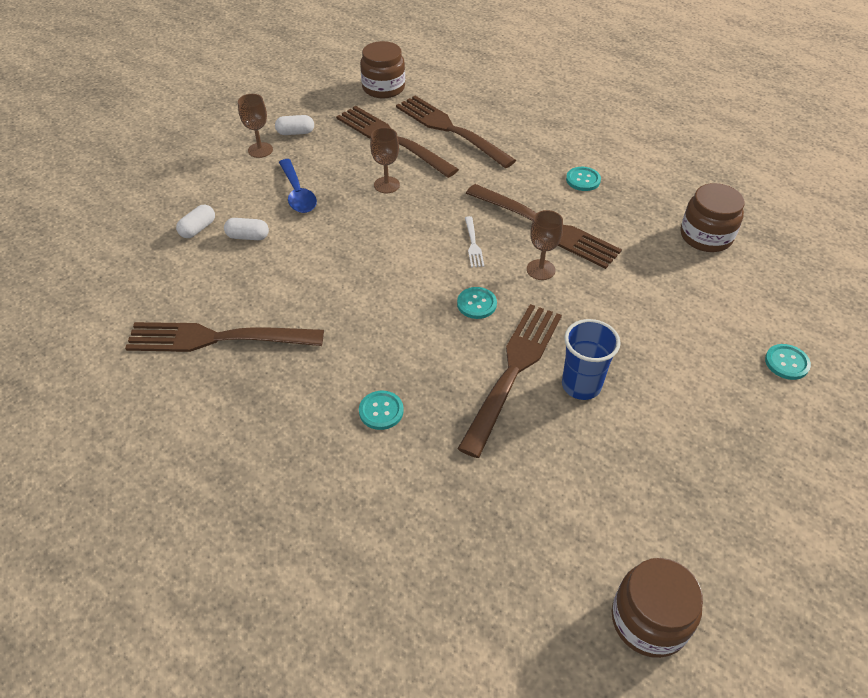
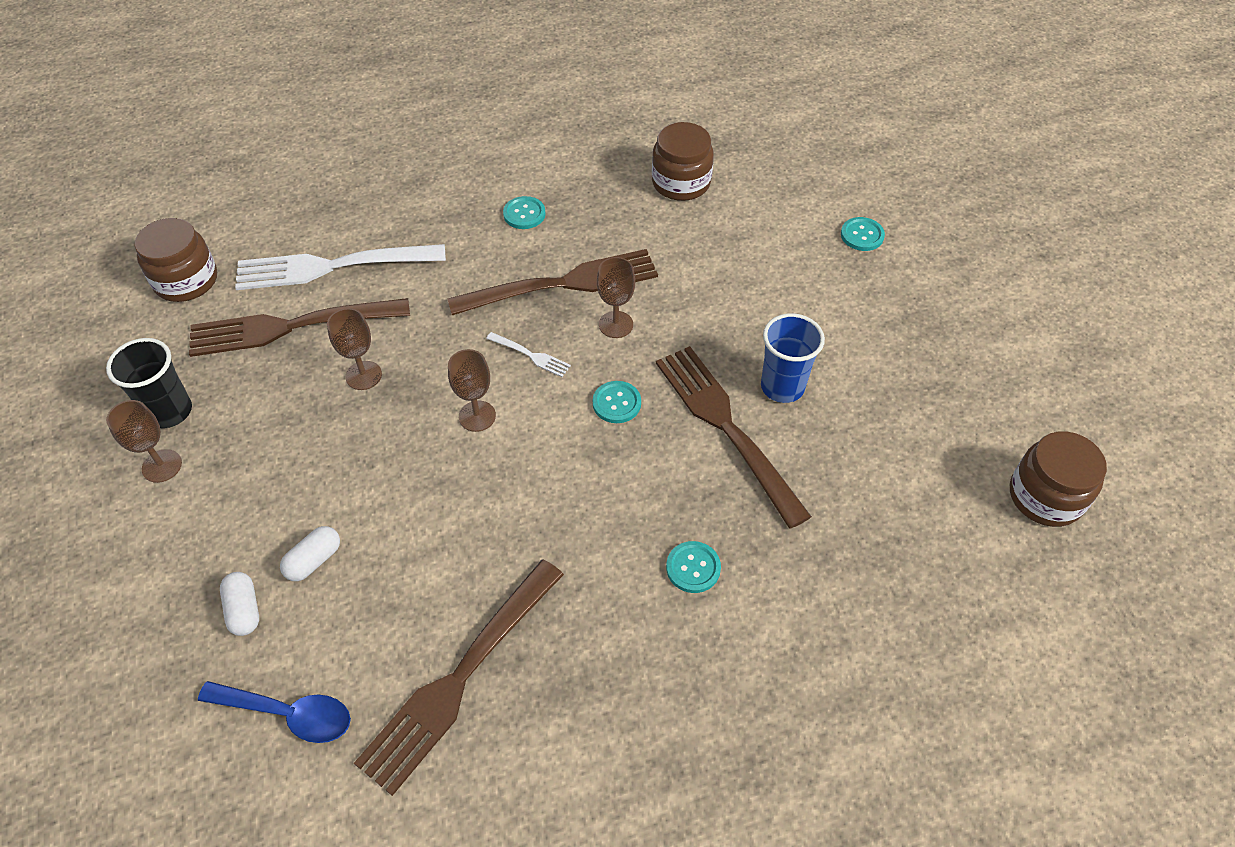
camera: 55 degrees left, 5 degrees up
white capsule [275,115,314,135] -> black cup [106,338,192,428]
blue spoon [279,159,317,213] -> blue spoon moved to [198,681,351,743]
brown fork [396,96,516,168] -> white fork [235,244,446,290]
none -> brown goblet [448,349,496,432]

